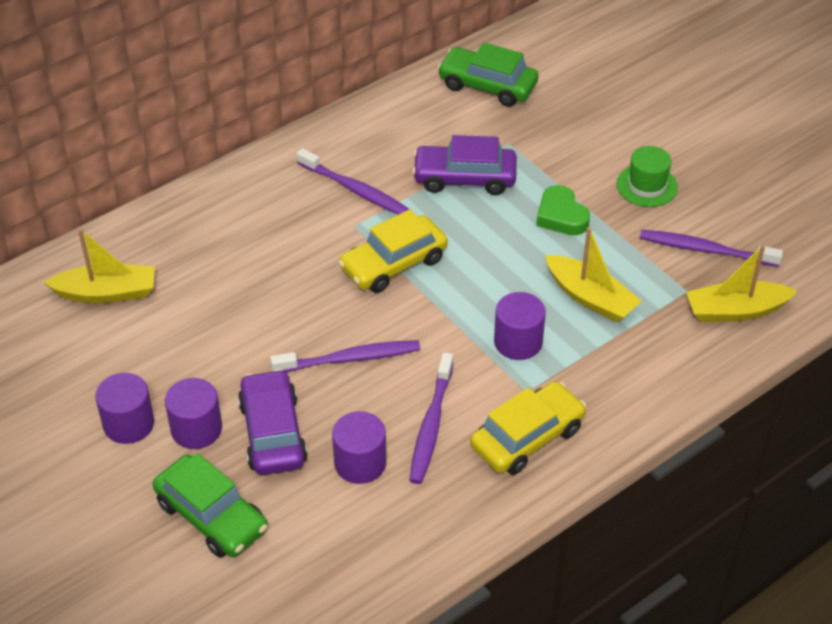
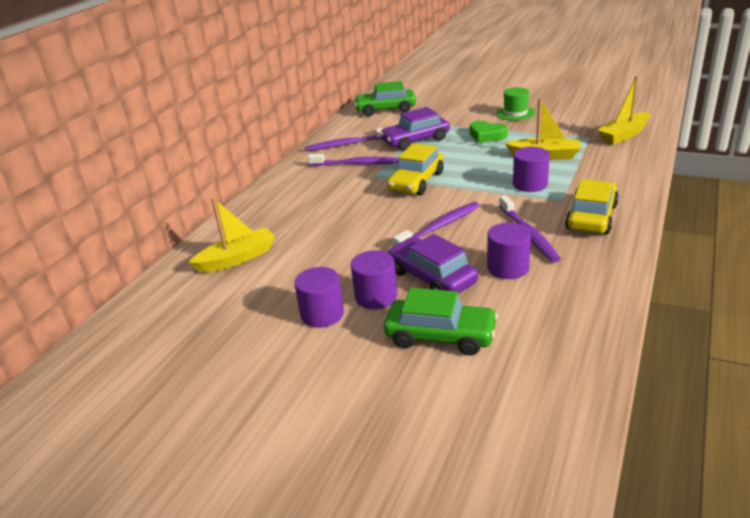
camera: 25 degrees left, 15 degrees down
purple toothbrush [640,230,783,267] -> purple toothbrush moved to [305,127,387,151]

